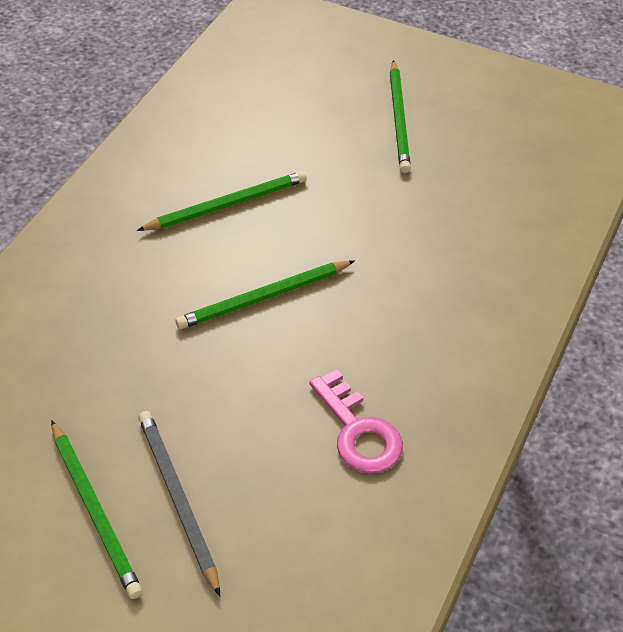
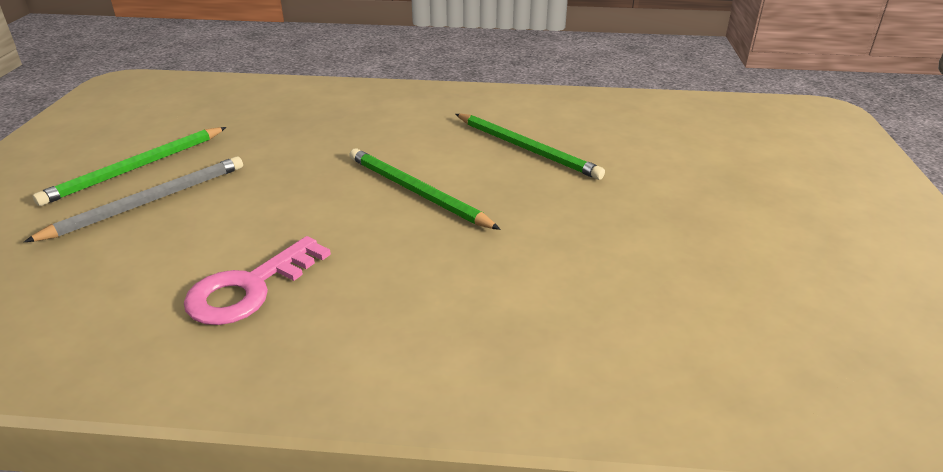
camera: 70 degrees right, 15 degrees down
green pencil [390,60,411,173] -> none

